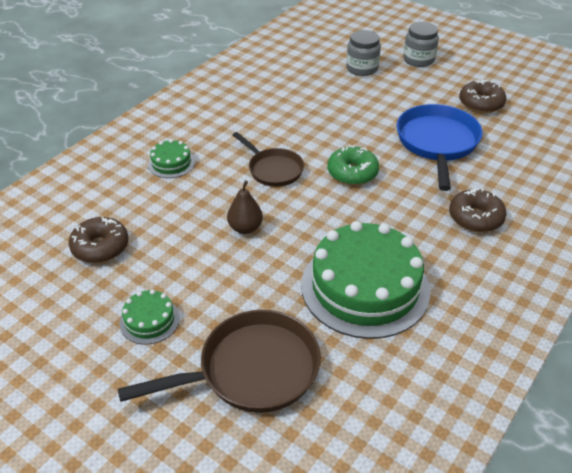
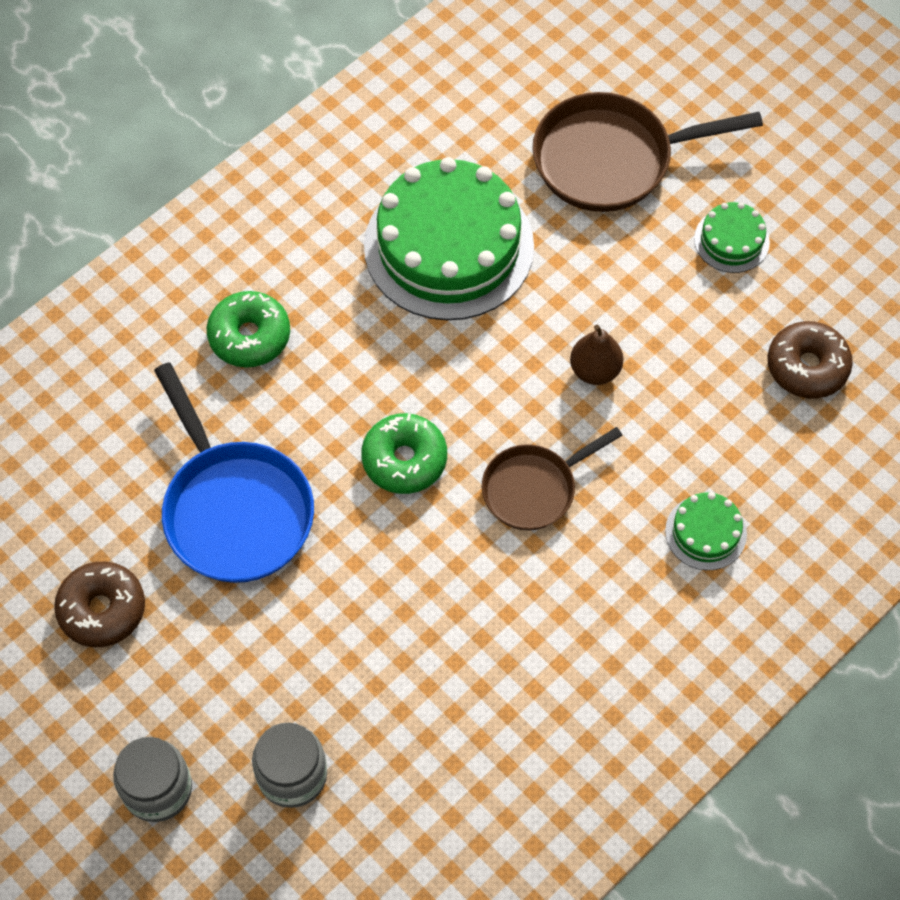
camera: 170 degrees left, 20 degrees up
brown pan [233,132,304,187] -> brown pan turned 90 degrees counterclockwise [482,427,623,530]
blue pan [397,104,483,191] -> blue pan turned 45 degrees counterclockwise [154,362,314,583]
brown donut [449,188,507,232] -> green donut [207,291,290,367]

